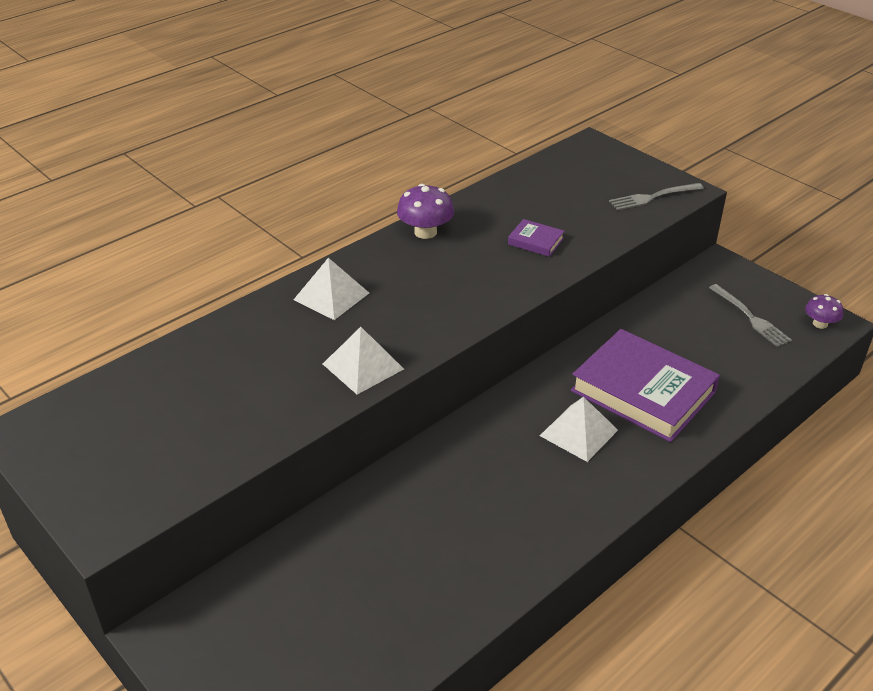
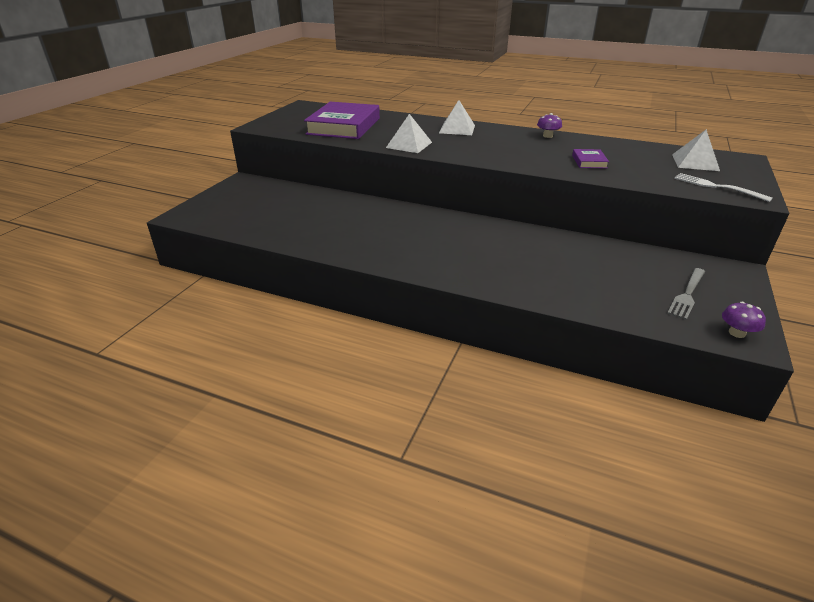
camera: 65 degrees right, 5 degrees down
purple mushroom [397,184,454,239] -> purple mushroom [537,113,562,138], size x0.63
white pyramid [540,397,618,462] -> white pyramid moved to [672,129,720,171]
purple book [571,329,720,442] -> purple book moved to [304,102,380,139]
grey fork [609,183,704,210] -> white fork [674,173,773,202]

